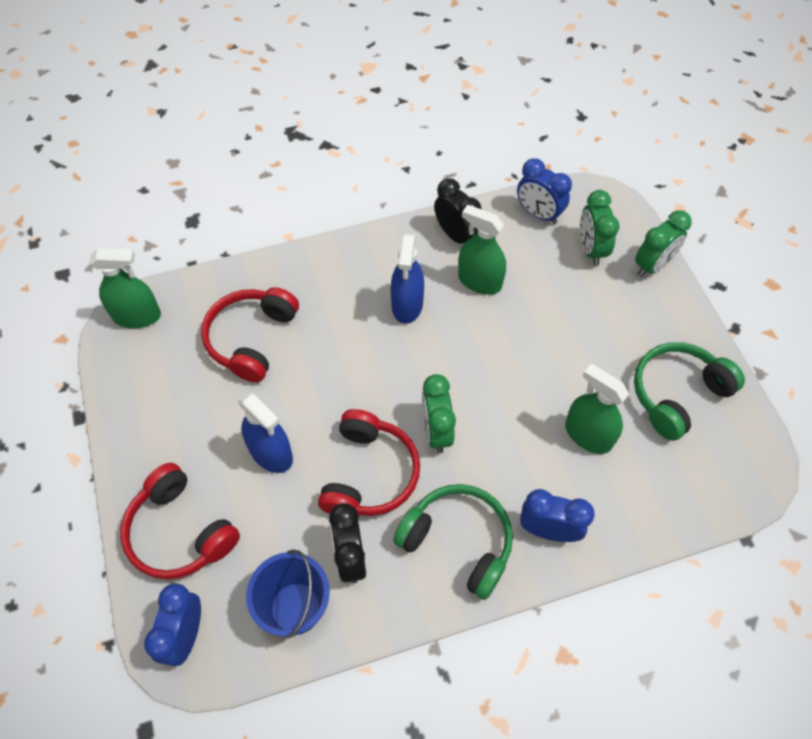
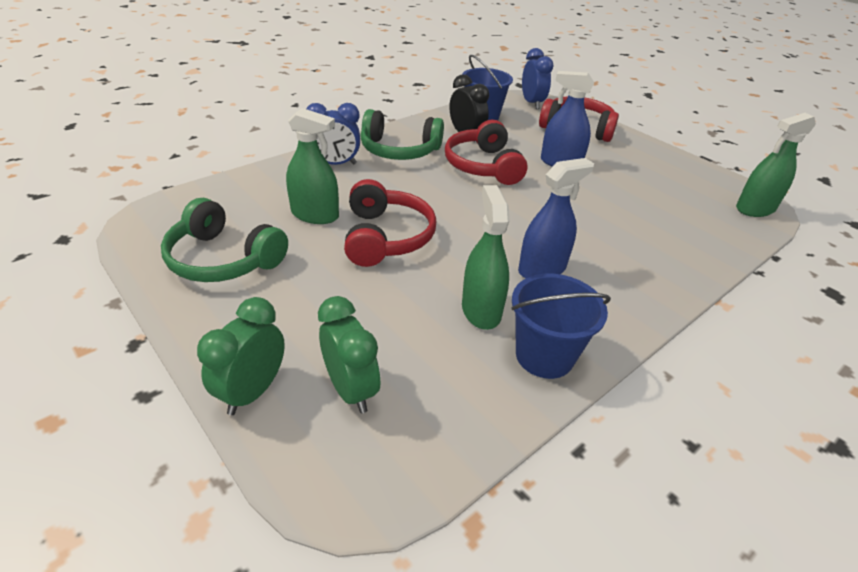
camera: 155 degrees right, 20 degrees down
red headphones [201,287,299,383] -> red headphones moved to [344,179,437,267]
blue spray bottle [391,234,424,324] -> blue spray bottle turned 75 degrees clockwise [518,158,594,279]
green clock [422,374,456,453] -> none
black clock [434,178,482,244] -> blue bucket [511,273,611,379]
green spray bottle [458,205,506,295] -> green spray bottle turned 105 degrees counterclockwise [462,185,509,330]
blue clock [517,158,572,224] -> none
green headphones [634,342,745,441] -> green headphones turned 90 degrees clockwise [161,198,288,282]

